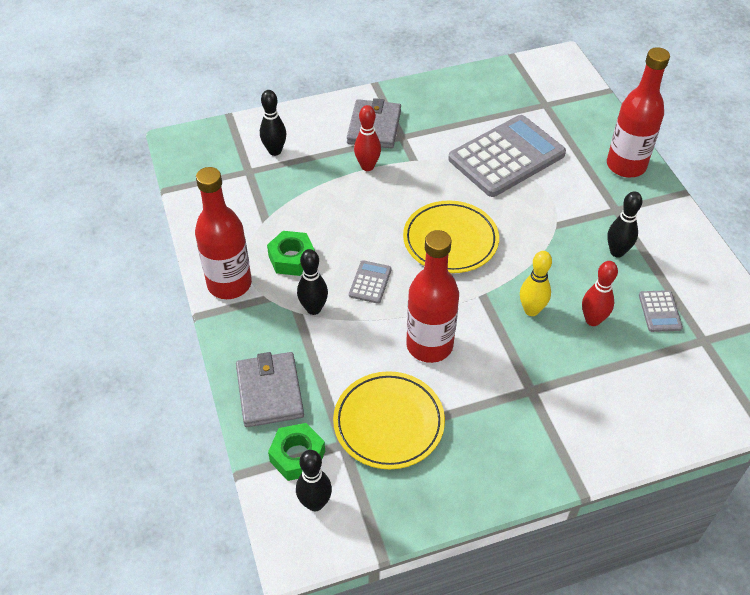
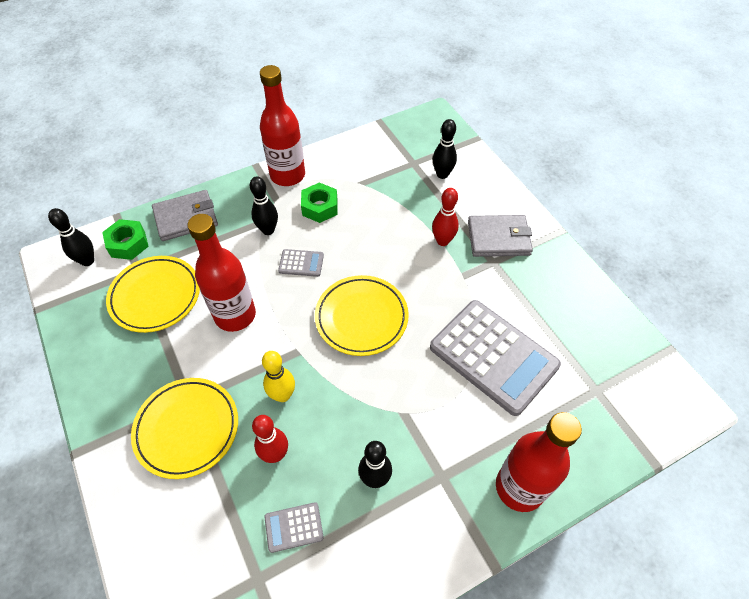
camera: 80 degrees right, 5 degrees up
none -> yellow plate [131,378,238,479]

